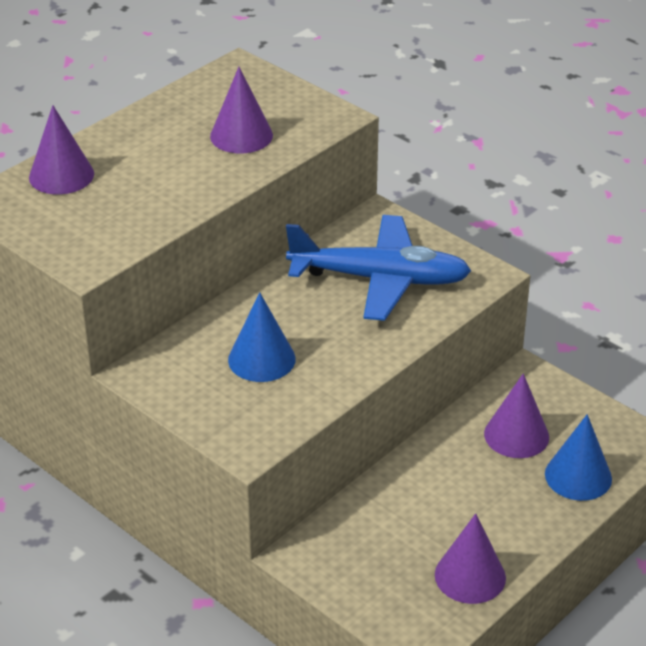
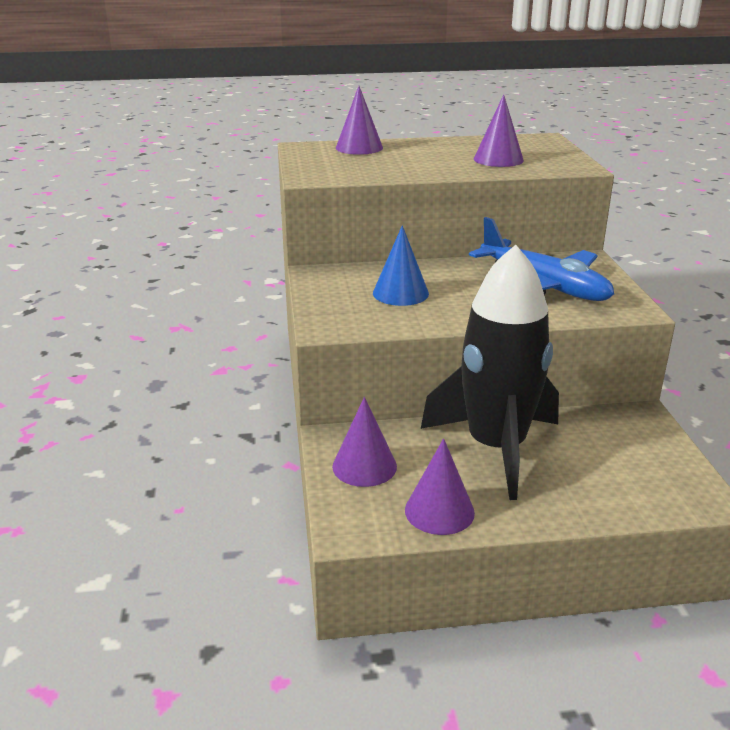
camera: 40 degrees right, 10 degrees down
purple cone [484,373,549,458] -> purple cone moved to [332,397,397,487]
blue cone [545,414,612,501] -> none
none -> black rocket [421,245,559,500]

